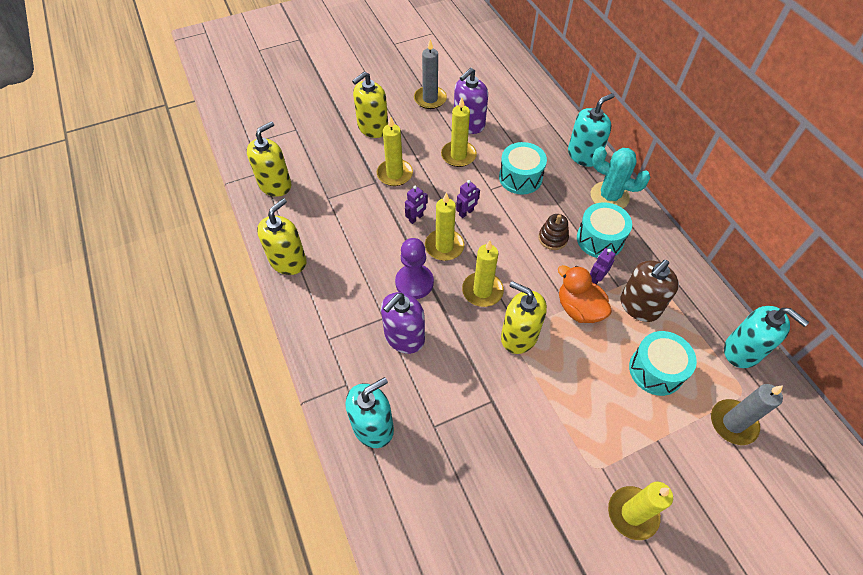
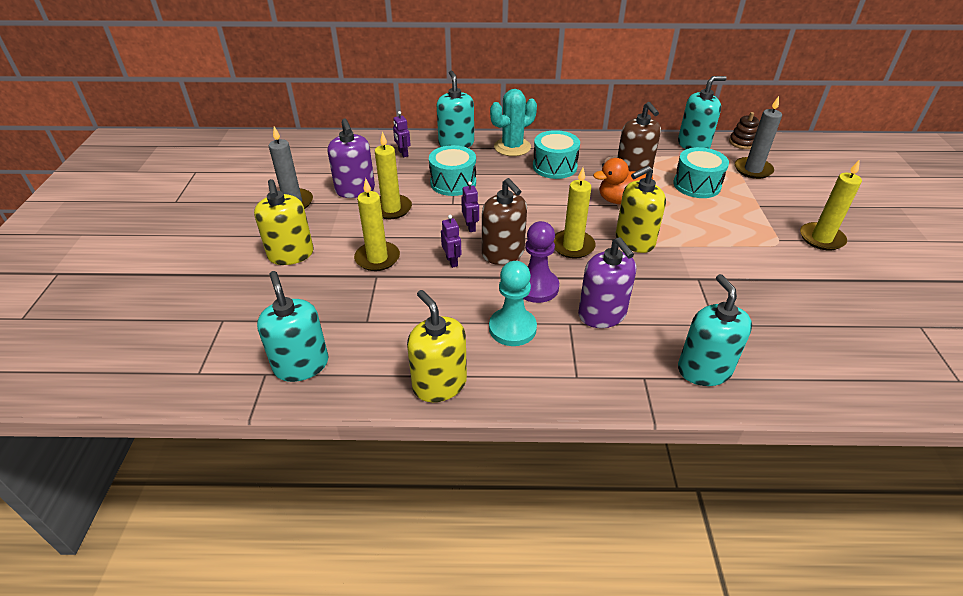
camera: 65 degrees left, 15 degrees down
yellow soap dispenser [247,121,291,197] -> turquoise soap dispenser [257,271,328,382]
yellow candle [425,193,464,261] -> brown soap dispenser [482,178,527,265]
brown stacking toy [538,214,569,250] -> brown stacking toy moved to [729,112,759,149]
purple robot [590,248,616,284] -> purple robot moved to [393,111,411,157]
none -> turquoise pawn [489,261,537,346]

